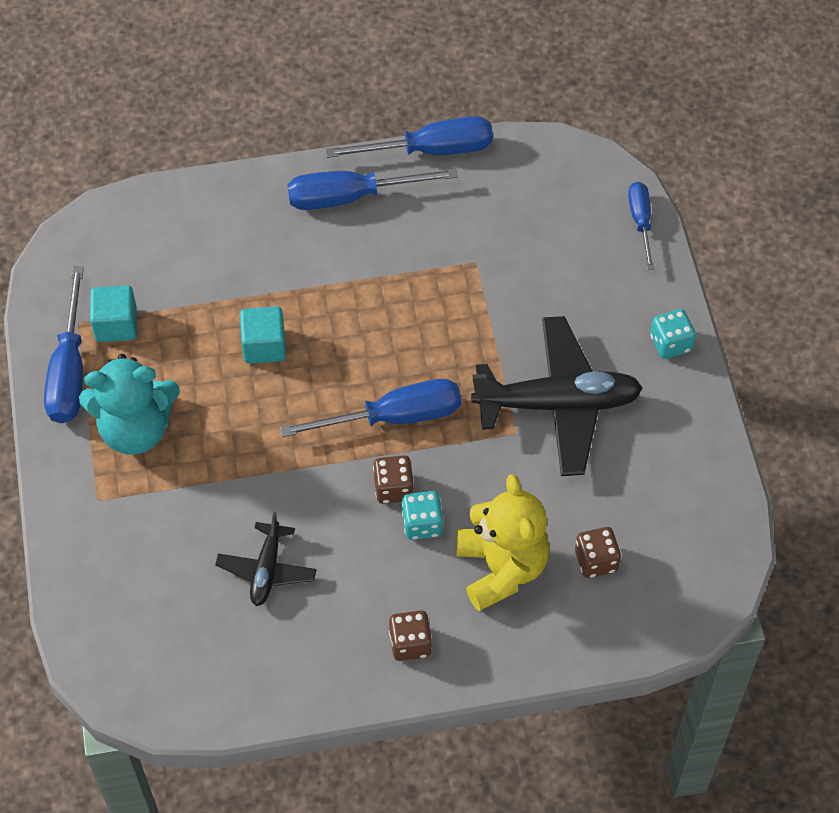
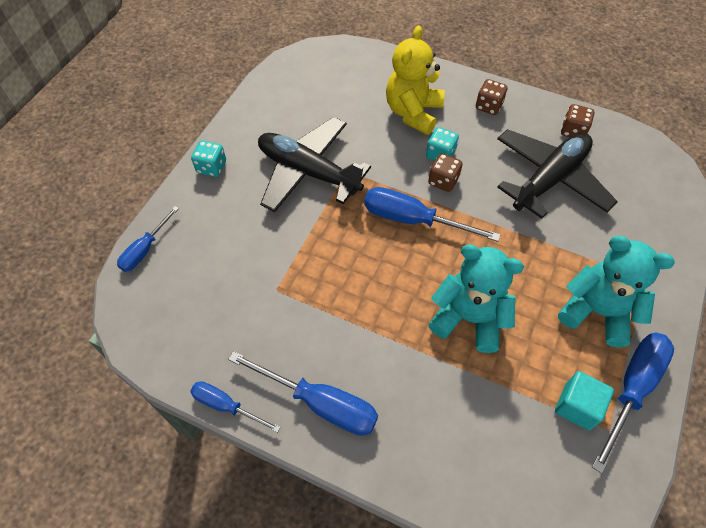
camera: 145 degrees left, 0 degrees up
black plane [215,512,317,606] -> black plane [497,129,618,219], size x1.90
turquoise cube [240,306,286,364] -> turquoise teddy bear [428,244,524,353]
blue screwdriver [325,116,493,158] -> blue screwdriver [190,381,281,433], size x0.60
brown dice [575,527,621,578] -> brown dice moved to [561,104,594,137]

